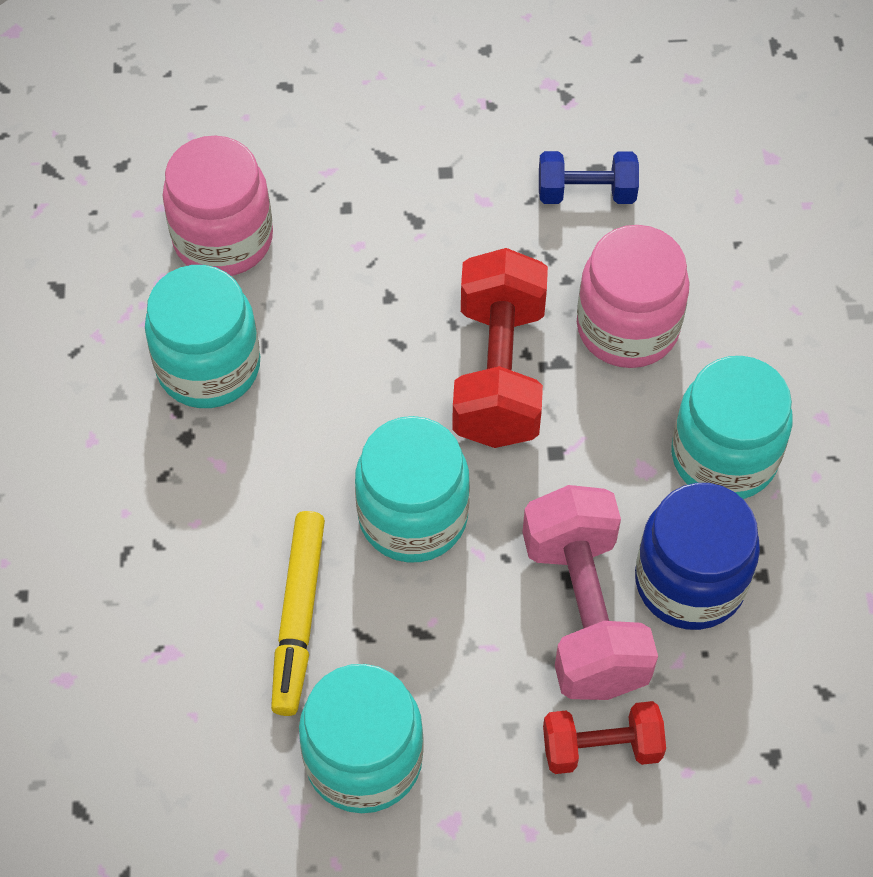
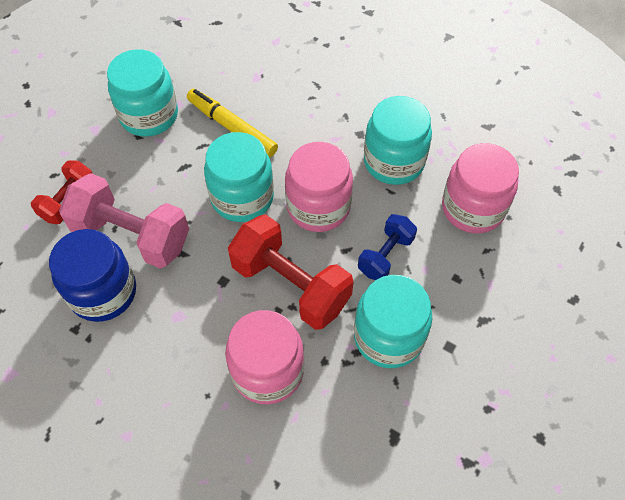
camera: 125 degrees right, 0 degrees up
blue dumbbell [539,151,639,204] -> blue dumbbell moved to [358,214,417,280]
turquoise jar [671,356,793,499] -> turquoise jar moved to [354,275,432,368]
none -> pink jar [285,142,353,232]

